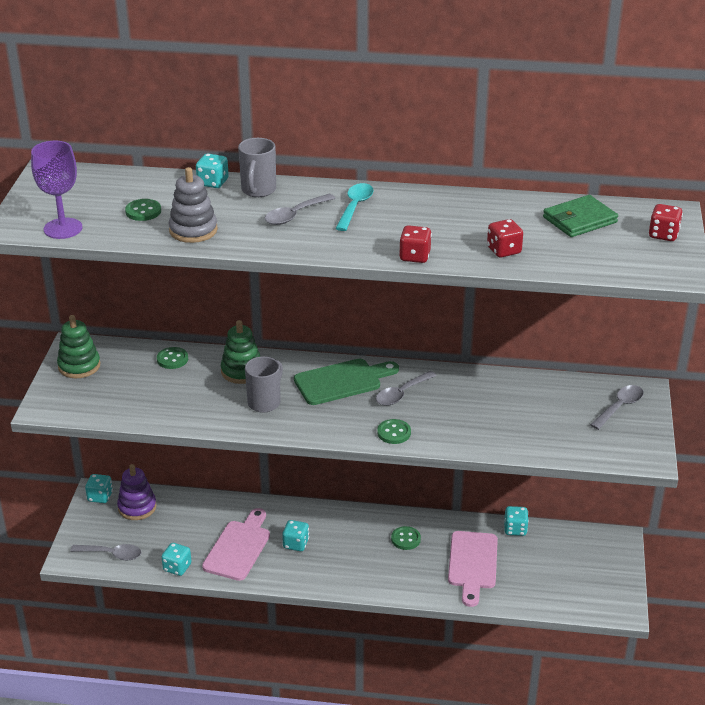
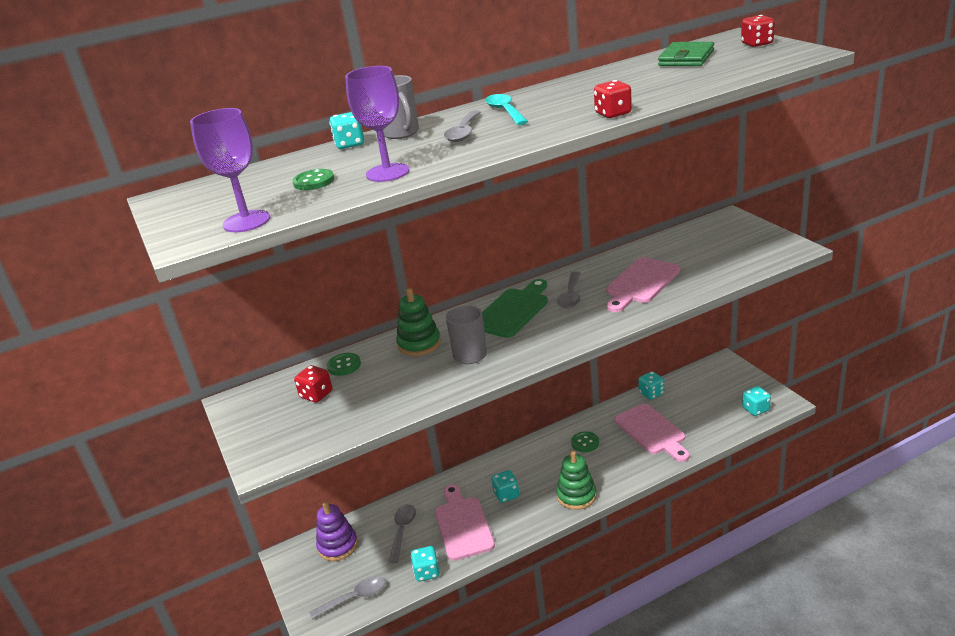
camera: 30 degrees left, 5 degrees down
green stacking toy [57,315,100,378] -> green stacking toy moved to [556,451,597,510]
turquoise dice [85,474,113,503] -> turquoise dice moved to [742,386,771,416]
grey stacking toy [169,167,218,243] -> purple goblet [345,66,409,182]
green button [377,419,411,444] -> none
red dice [487,219,523,258] -> red dice moved to [294,365,332,403]
grey spoon [590,385,644,430] -> grey spoon moved to [389,504,416,563]
none -> pink cutting board [606,257,680,312]

